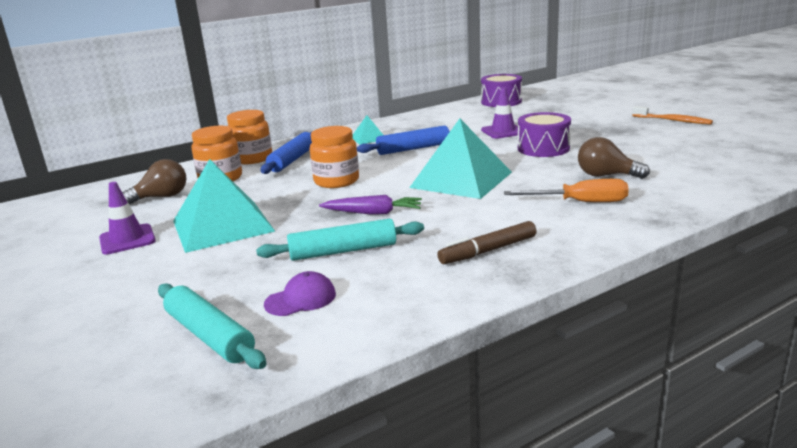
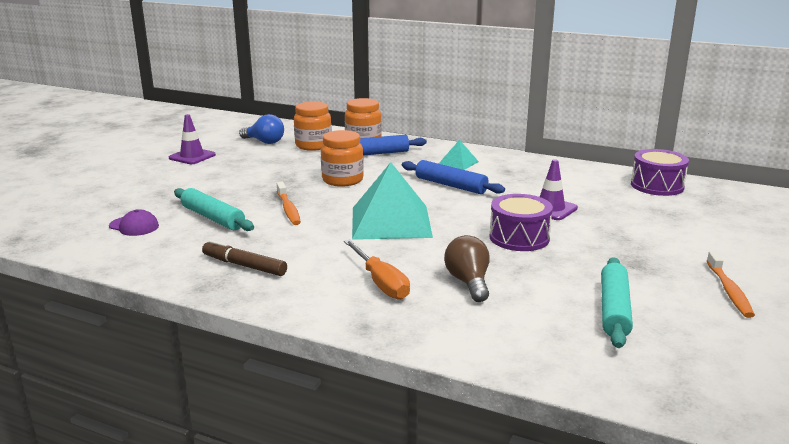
camera: 55 degrees right, 0 degrees up
brown light bulb [122,159,186,205] -> blue light bulb [239,114,284,144]
turquoise rolling pin [158,283,267,369] -> turquoise rolling pin moved to [601,257,633,348]
turquoise pyramid [173,159,275,253] -> none
purple carrot [319,195,422,214] -> orange toothbrush [277,182,301,225]

